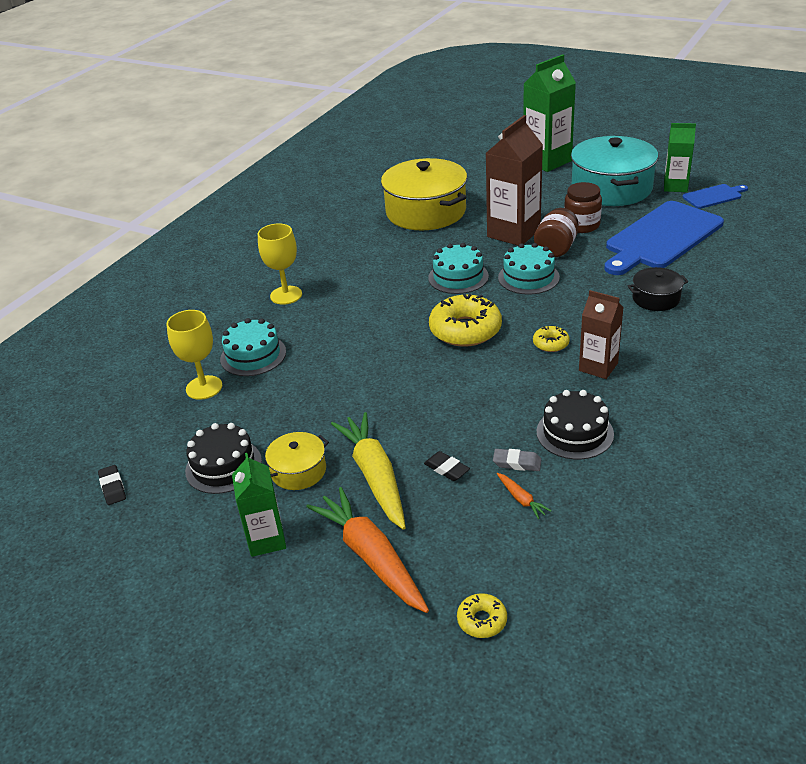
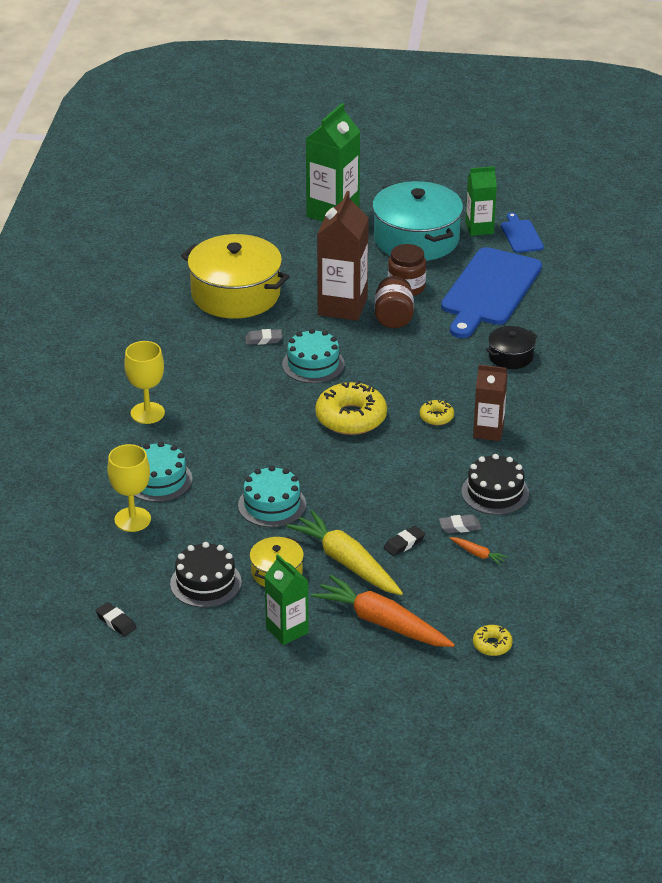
camera: 25 degrees left, 0 degrees up
black eraser [424,451,470,481] -> black eraser turned 60 degrees counterclockwise [384,526,425,556]
turquoise cake [498,243,560,295] -> turquoise cake moved to [238,466,306,527]
blue cutting board [682,184,748,209] -> blue cutting board turned 60 degrees counterclockwise [501,213,544,253]
none -> grey eraser [245,329,282,345]

